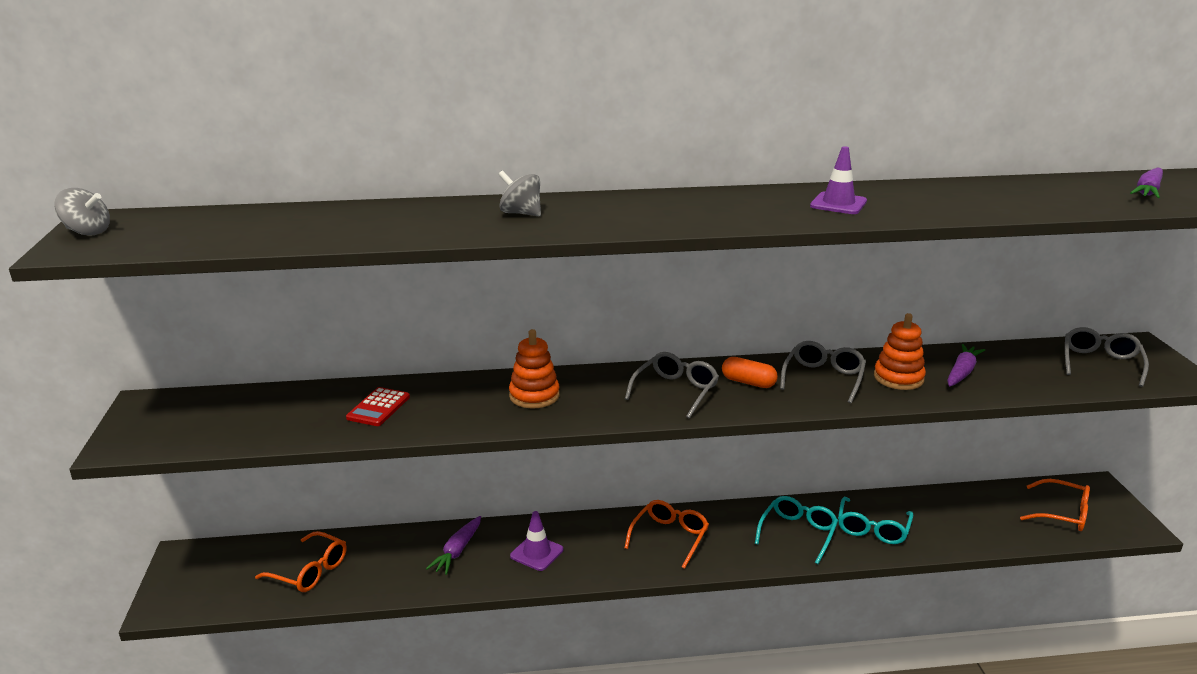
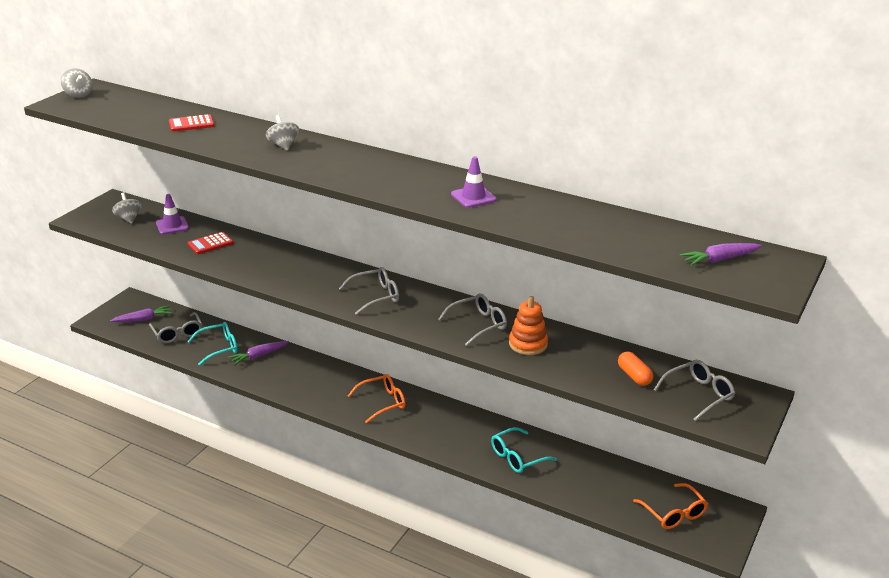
camera: 35 degrees right, 5 degrees up
orange glasses [255,531,347,592] -> grey glasses [149,312,202,343]
orange stacking toy [509,329,560,408] -> none
purple traffic cone [510,511,563,571] -> purple traffic cone moved to [156,194,189,234]
orange capsule [722,357,778,388] -> orange capsule moved to [618,351,654,386]
turquoise glasses [755,496,838,564] -> turquoise glasses moved to [187,322,238,366]
purple carrot [947,344,985,387] -> purple carrot moved to [110,305,172,322]
none -> grey spinning top [112,192,142,224]
none -> red calculator [169,114,214,132]

